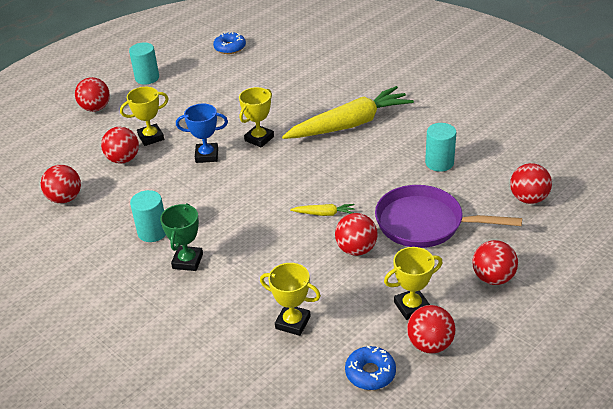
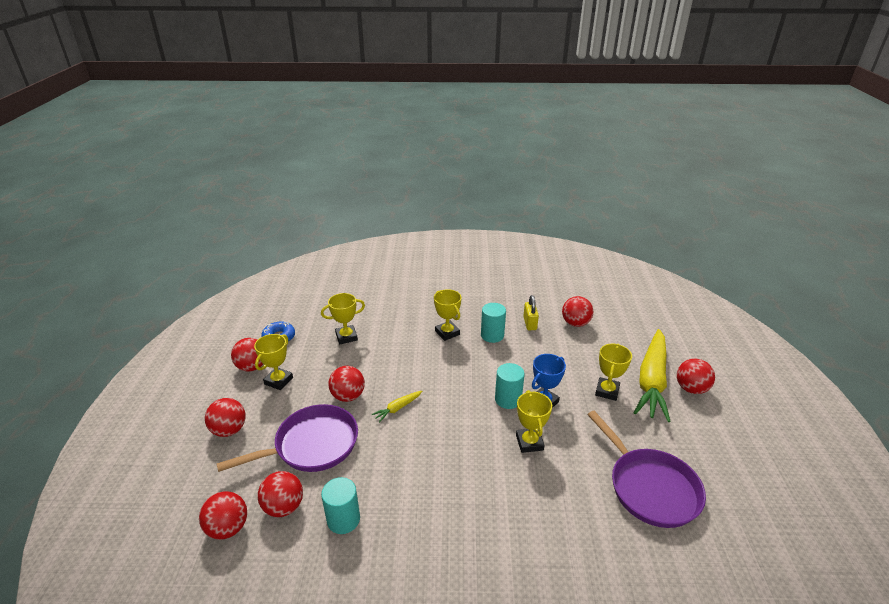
camera: 135 degrees right, 5 degrees down
red ball [101,127,139,164] -> red ball moved to [258,471,303,517]
turquoise cylinder [129,42,159,85] -> turquoise cylinder moved to [495,363,525,409]
green trophy [160,203,203,271] -> yellow trophy [434,289,461,341]
blue donut [213,32,246,54] -> none
yellow carrot [282,86,414,139] -> yellow carrot moved to [634,329,670,422]
none -> yellow padlock [523,295,539,330]
none -> purple pan [587,411,706,528]

